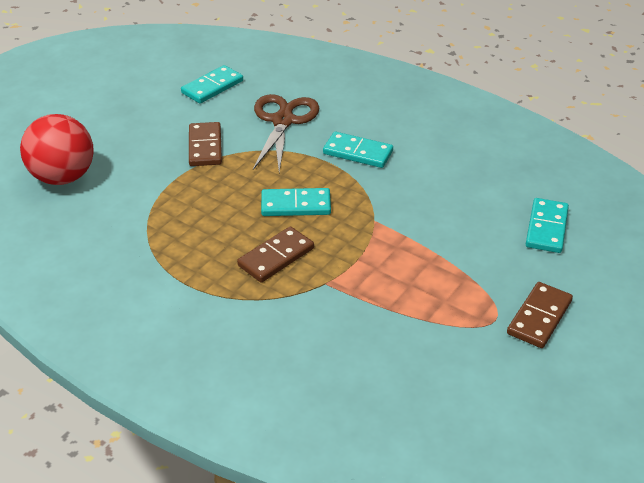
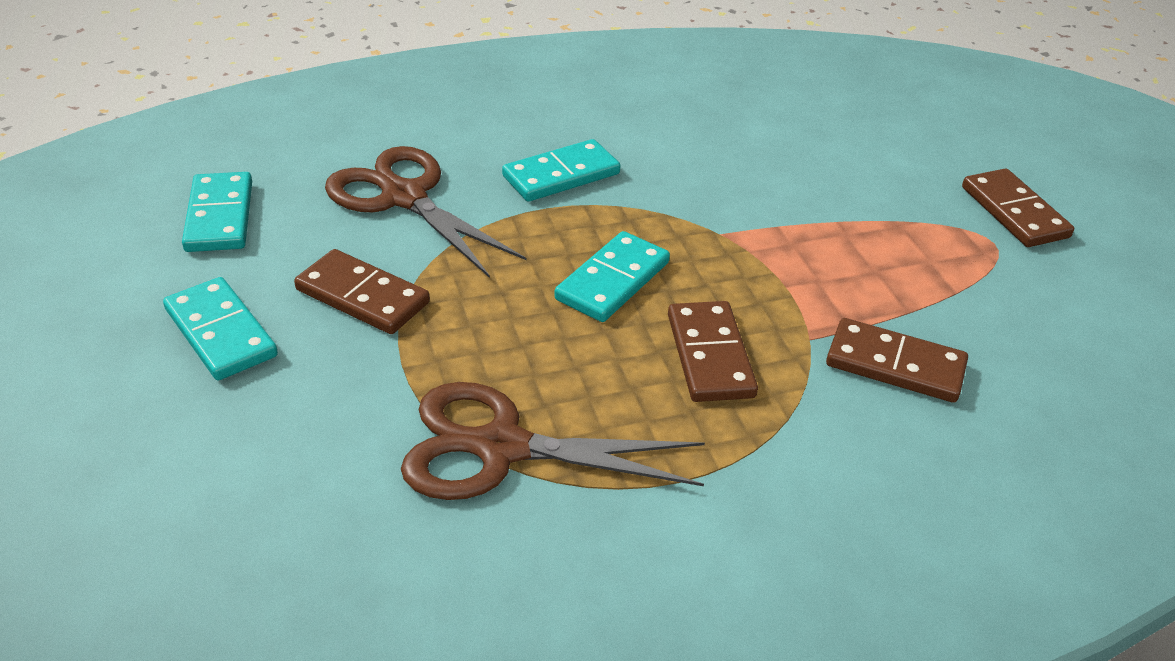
camera: 55 degrees left, 0 degrees up
red ball [20,114,94,185] -> none
turquoise domino [526,198,569,253] -> turquoise domino moved to [163,277,278,380]
none -> brown scissors [401,382,705,500]
none -> brown domino [826,318,968,403]

